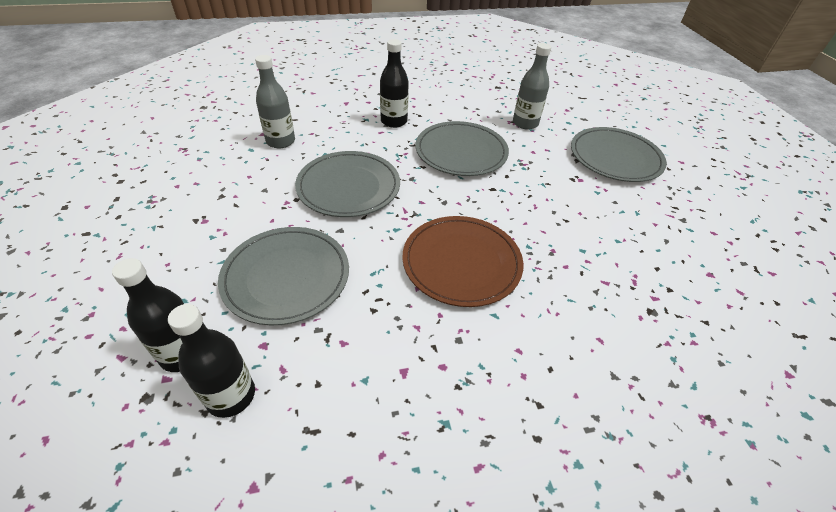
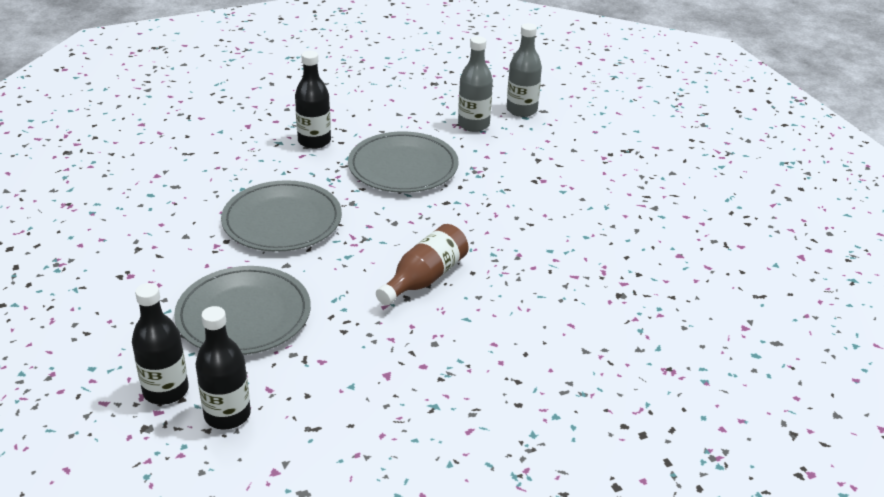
camera: 10 degrees left, 10 degrees down
grey bottle [255,55,295,148] -> grey bottle moved to [507,23,542,117]
brown plate [402,216,523,307] -> brown bottle [376,224,469,305]
grey plate [571,127,667,182] -> none

